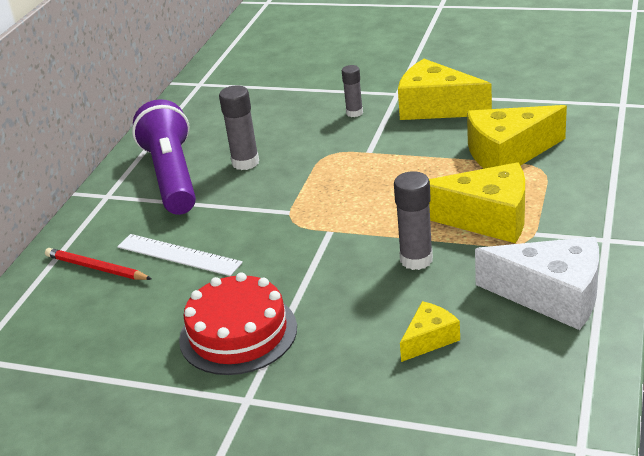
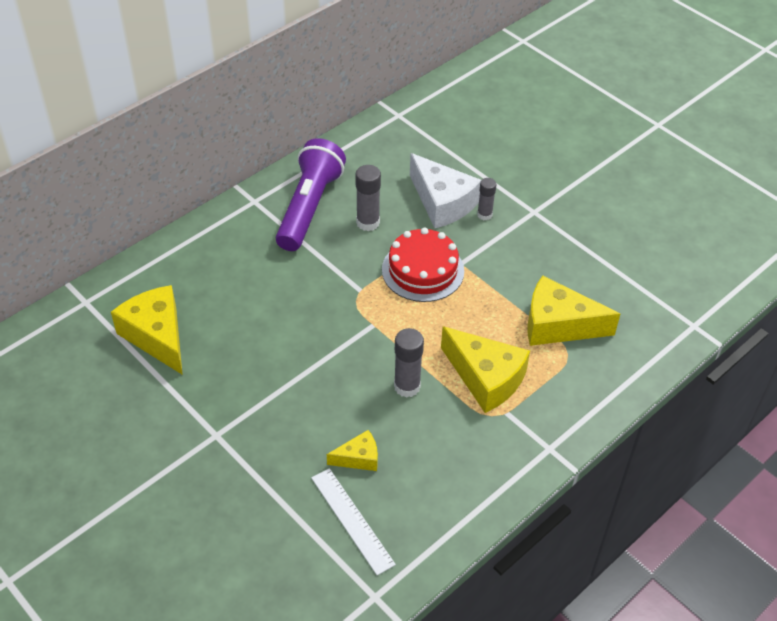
camera: 25 degrees right, 15 degrees up
red pencil [45,248,152,280] -> none
white ruler [117,234,243,276] -> white ruler moved to [311,468,396,575]
red cake [179,272,297,375] -> red cake moved to [382,228,464,302]
yellow cheese [398,59,492,120] -> yellow cheese moved to [111,285,183,375]
white cheese [475,237,599,330] -> white cheese moved to [410,153,482,228]

